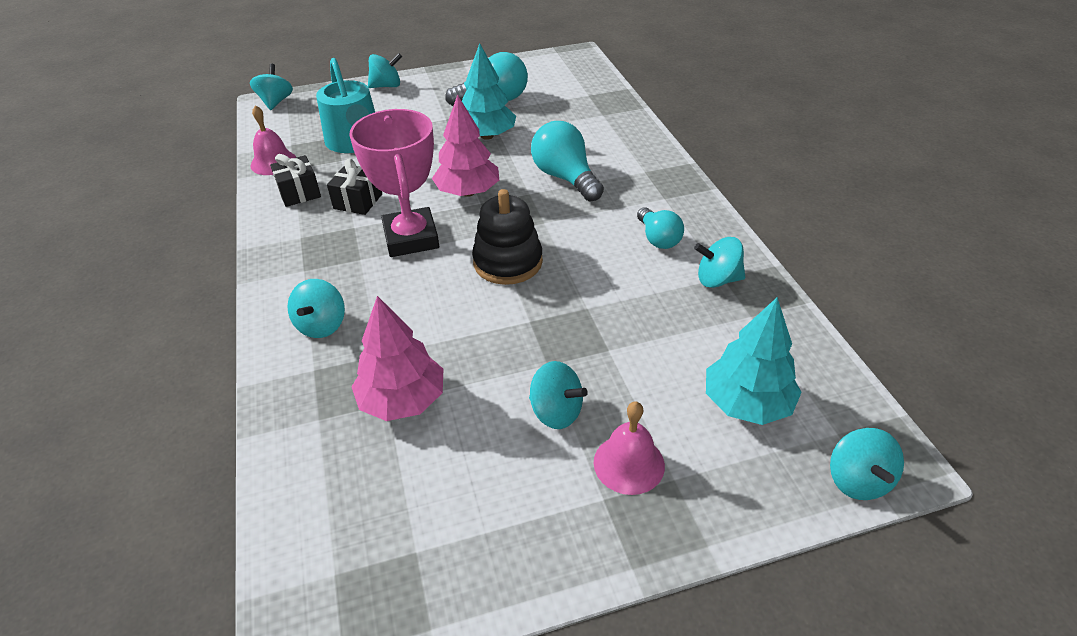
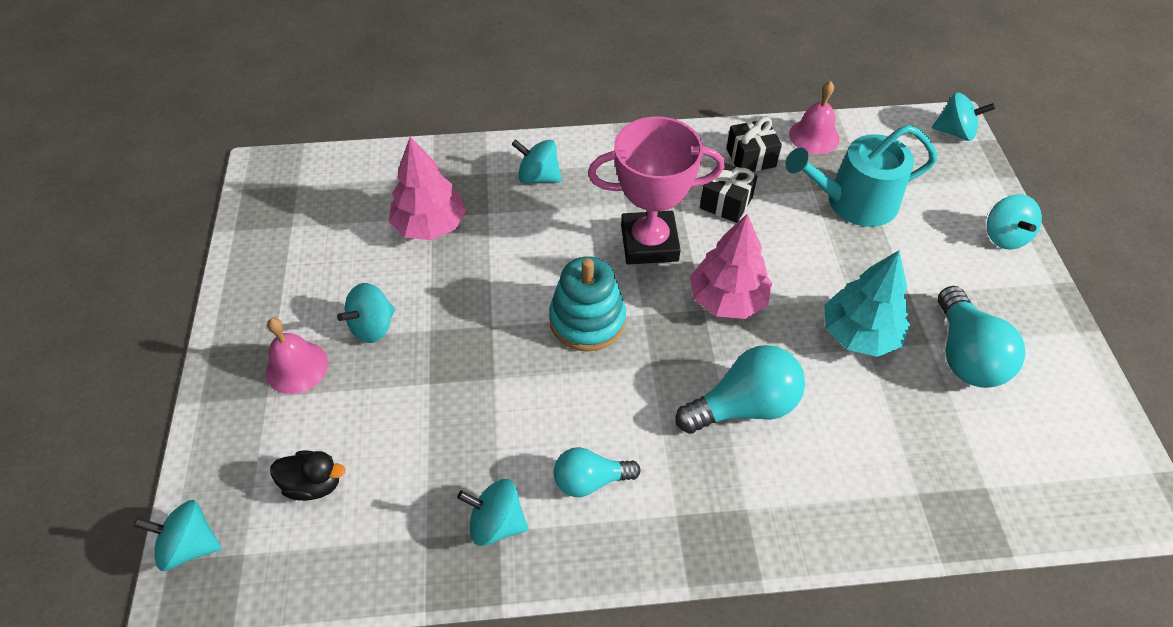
camera: 100 degrees right, 10 degrees up
black stacking toy [472,189,543,285] -> turquoise stacking toy [549,257,626,351]
turquoise spinning top [694,237,745,288] -> turquoise spinning top turned 90 degrees counterclockwise [457,479,528,546]
turquoise tree [706,297,802,425] -> black duck [270,451,345,501]

